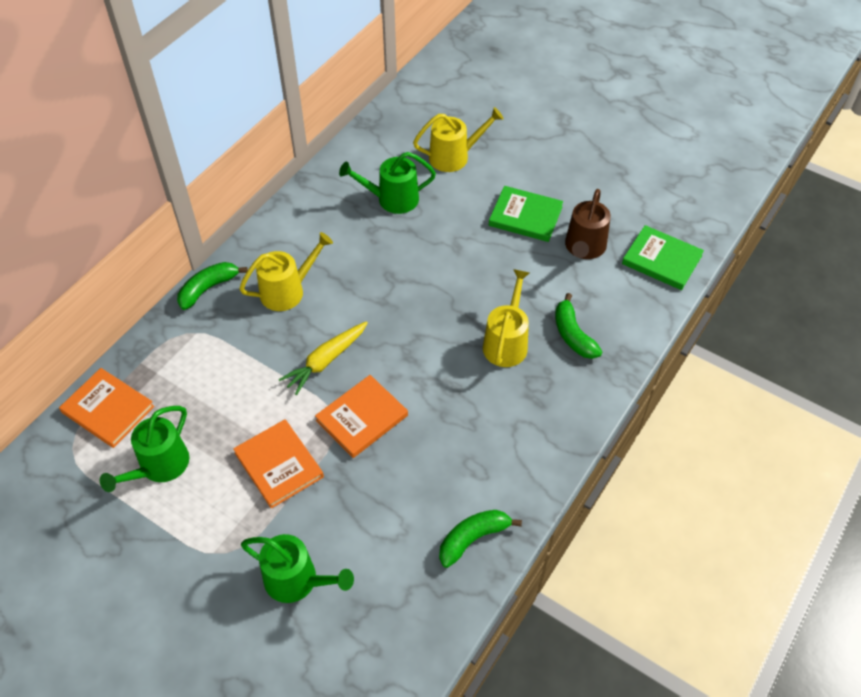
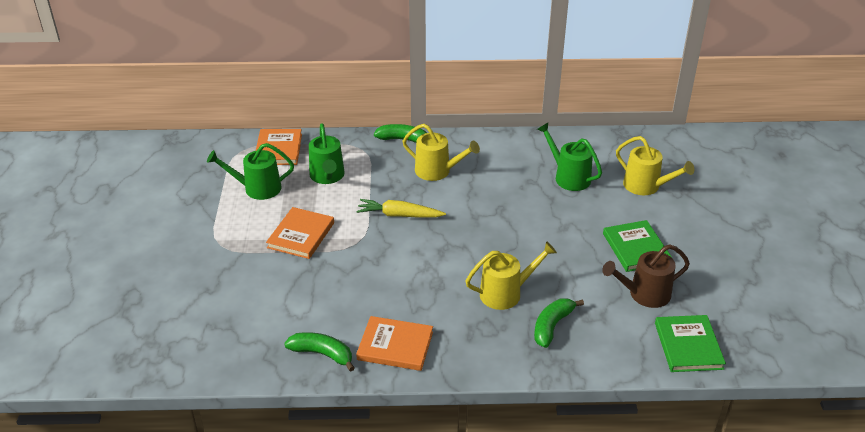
camera: 55 degrees right, 15 degrees down
green watering can [241,534,354,603] -> green watering can moved to [309,123,345,184]
orange book [315,375,408,458] -> orange book moved to [356,316,433,371]

